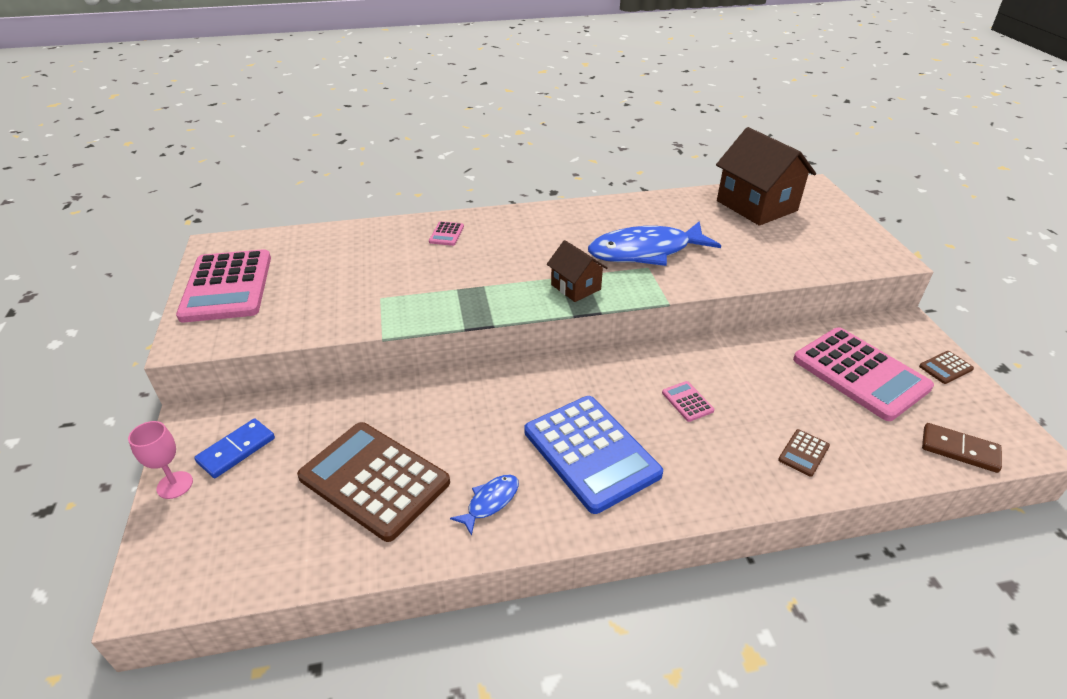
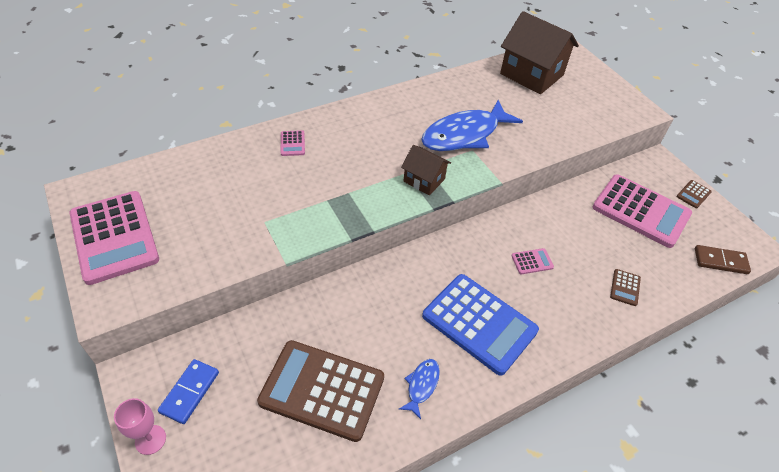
camera: 20 degrees left, 10 degrees up
pink calculator [662,381,714,422] -> pink calculator turned 120 degrees clockwise [511,248,554,275]

